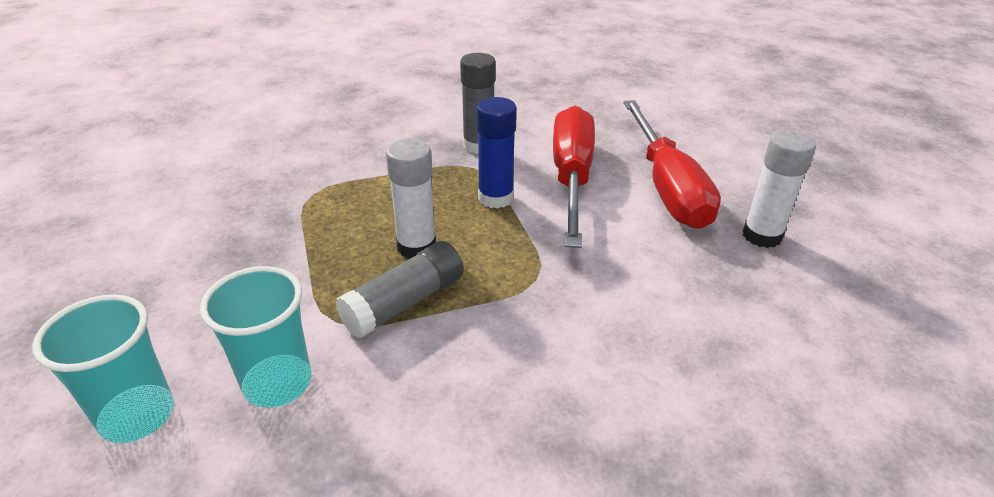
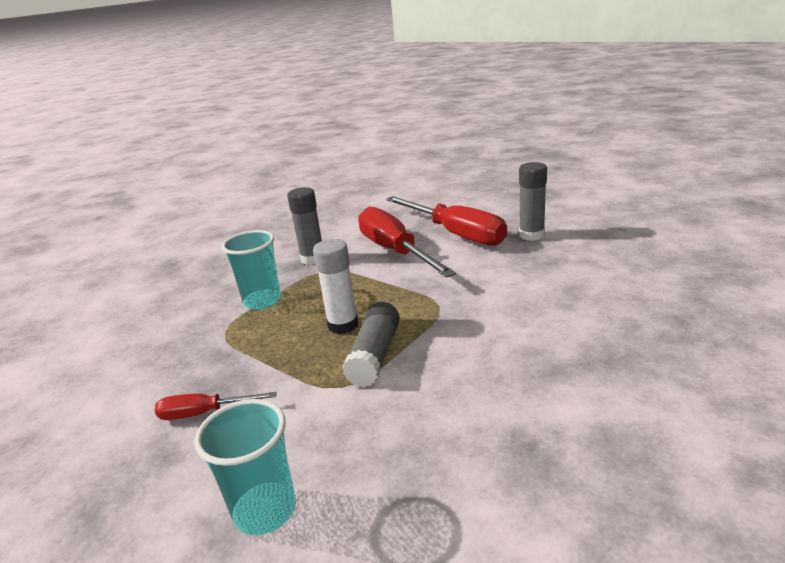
camera: 30 degrees left, 10 degrees down
turquoise cup [200,266,312,408] -> turquoise cup moved to [222,230,281,310]
blue glue stick [476,97,517,209] -> none
white glue stick [743,130,816,248] -> grey glue stick [519,162,547,241]
none -> red screwdriver [155,392,277,420]

